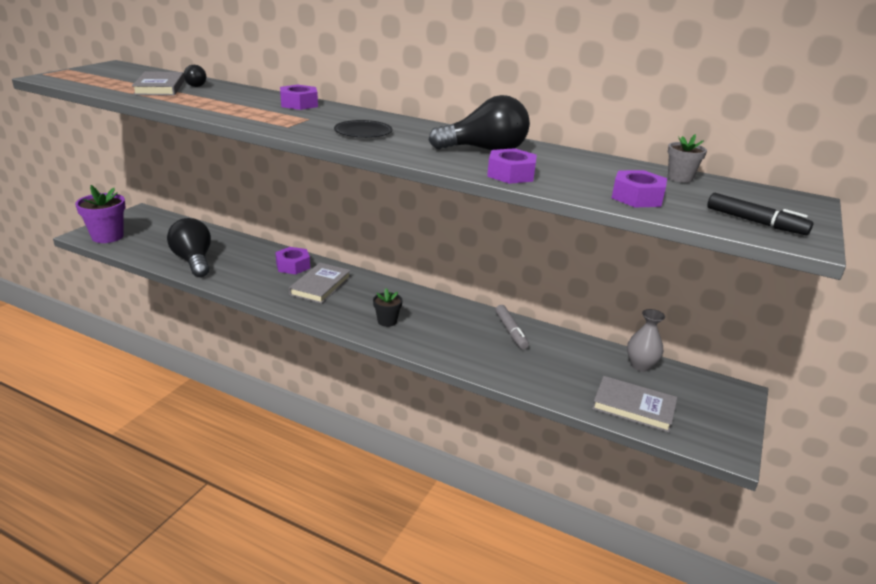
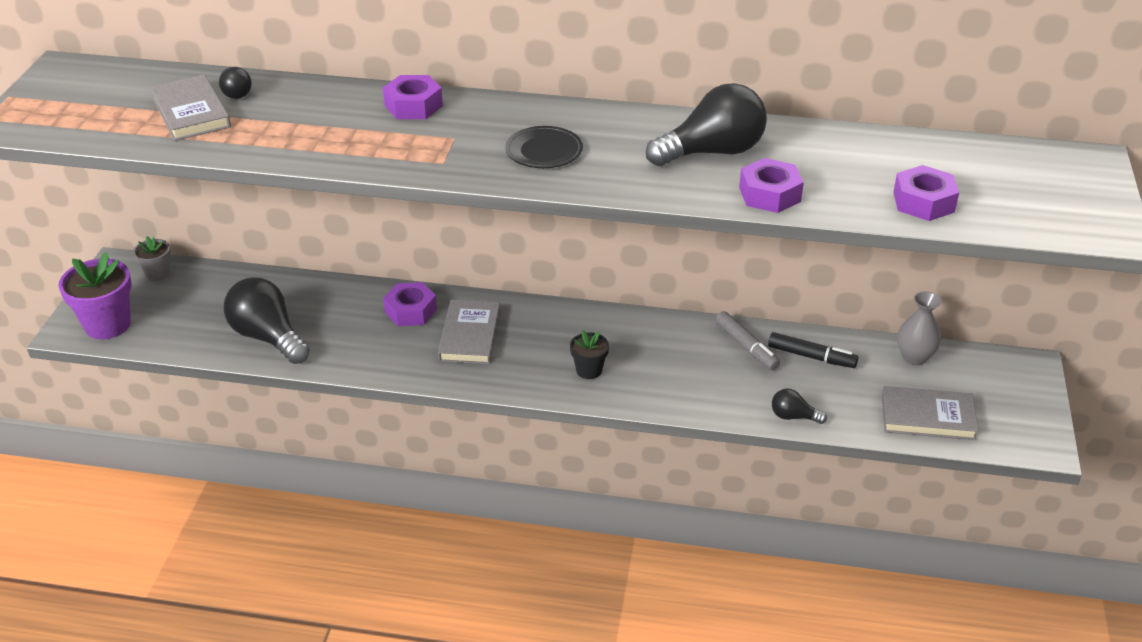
camera: 15 degrees left, 10 degrees up
grey flower pot [668,134,707,183] -> grey flower pot moved to [133,236,171,281]
black marker [707,193,813,235] -> black marker moved to [768,332,858,368]
none -> black light bulb [772,389,827,424]

